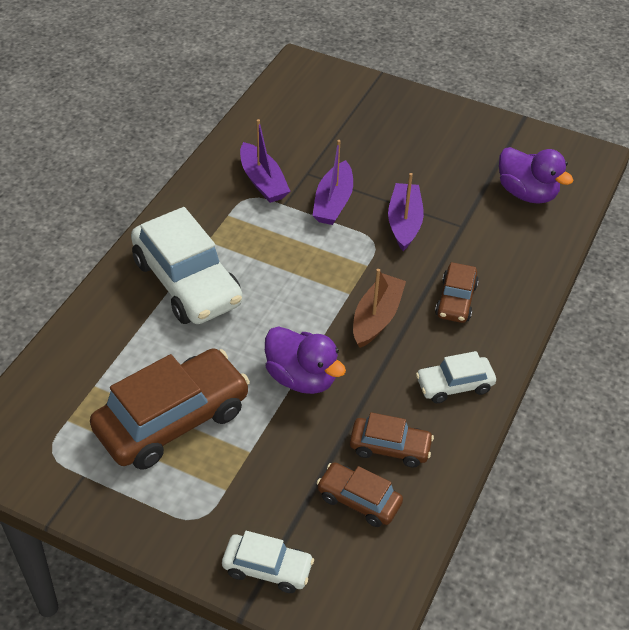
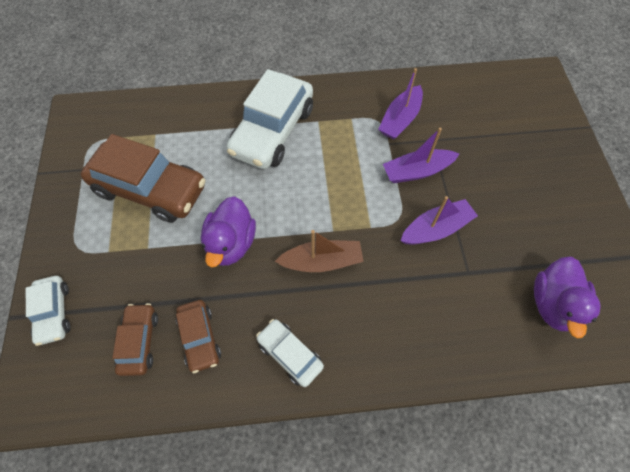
camera: 60 degrees right, 15 degrees up
brown car [435,262,479,323] -> none

